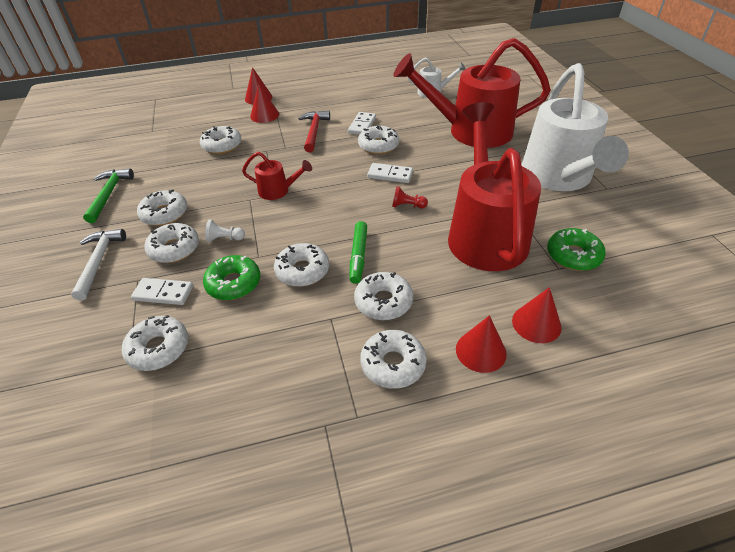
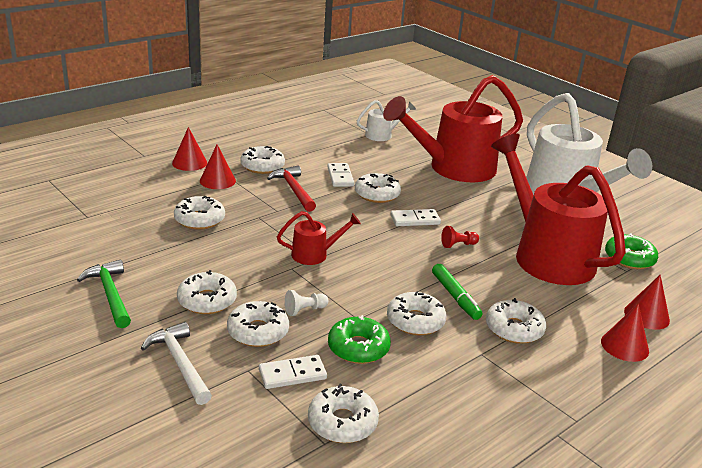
camera: 30 degrees left, 15 degrees down
white donut [360,330,427,389] -> white donut moved to [240,146,285,174]

